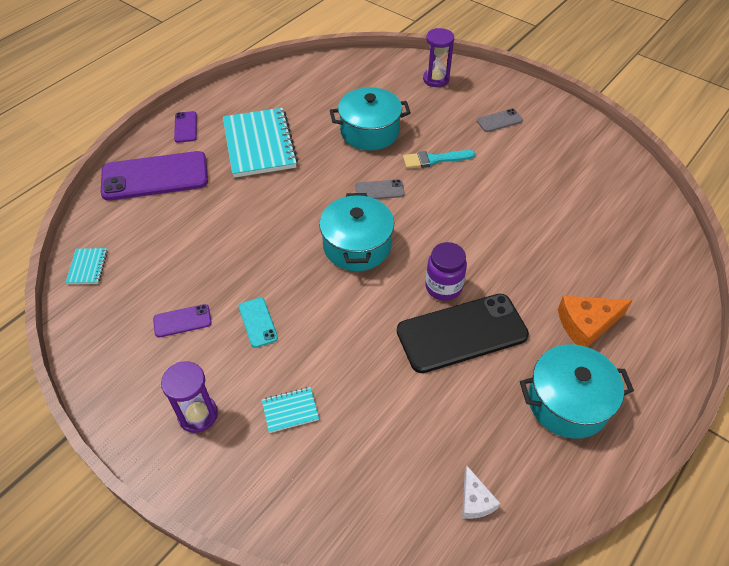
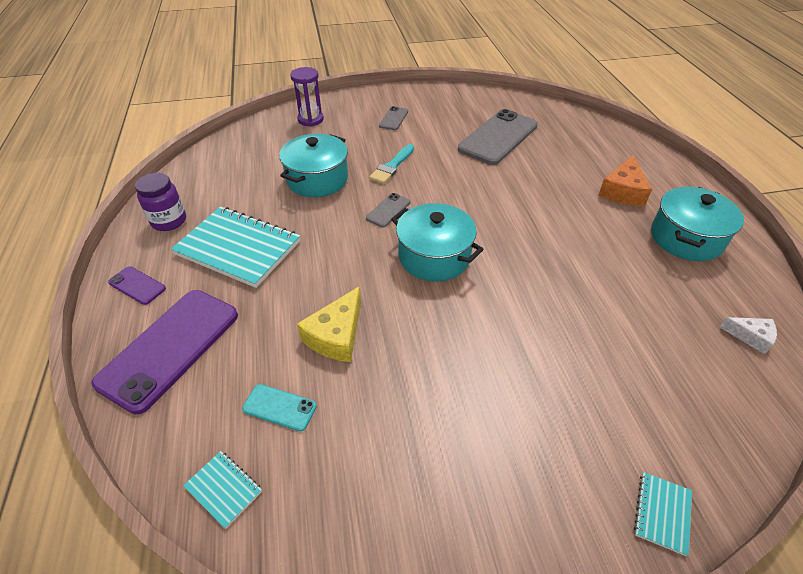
camera: 50 degrees left, 5 degrees down
purple phone [153,304,212,338] -> none
purple hourglass [161,361,218,433] -> none
turquoise phone [239,297,278,348] -> turquoise phone moved to [242,384,317,431]
turquoise notebook [262,387,319,433] -> turquoise notebook moved to [634,472,692,556]
black phone [397,294,529,373] -> none
purple jar [425,242,467,301] -> purple jar moved to [135,173,186,231]
none -> yellow cheese [297,286,361,362]
none -> grey phone [458,109,538,165]

